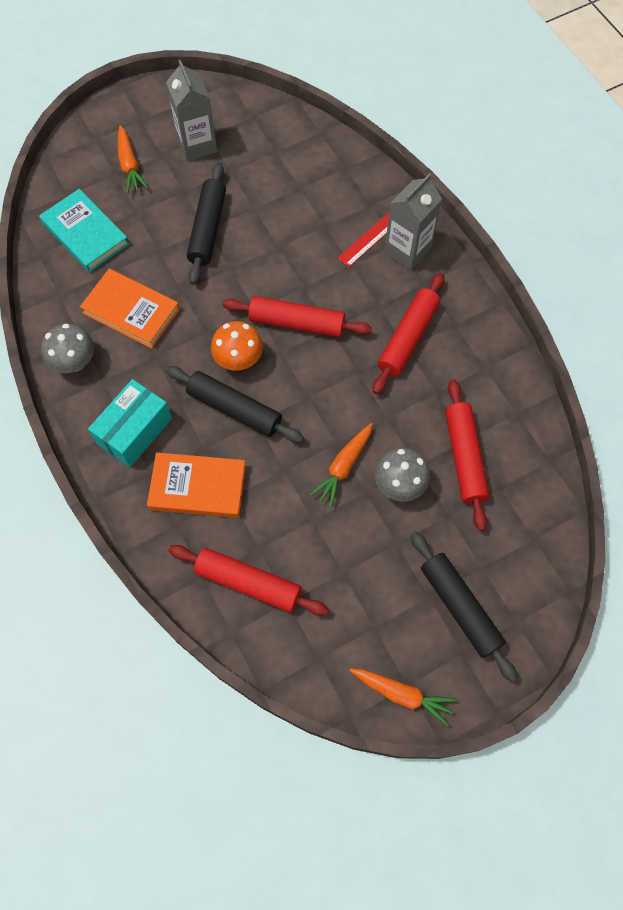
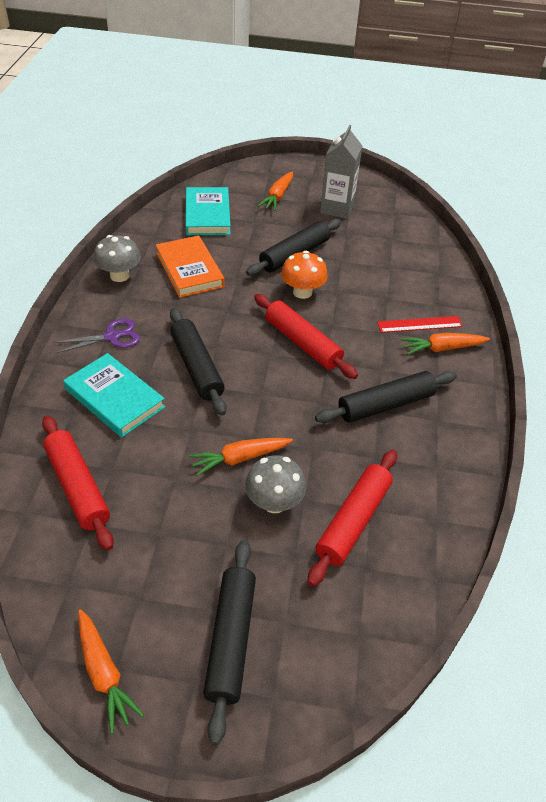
camera: 35 degrees right, 20 degrees down
turquoise box [88,379,172,467] -> purple scissors [53,318,140,353]
orange book [147,452,246,518] -> turquoise book [63,353,165,438]
orange mushroom [211,321,263,371] -> orange mushroom moved to [281,251,328,299]
red rolling pin [373,273,445,394] -> black rolling pin [315,371,457,423]
grey carton [384,173,442,270] -> orange carrot [401,333,490,355]

